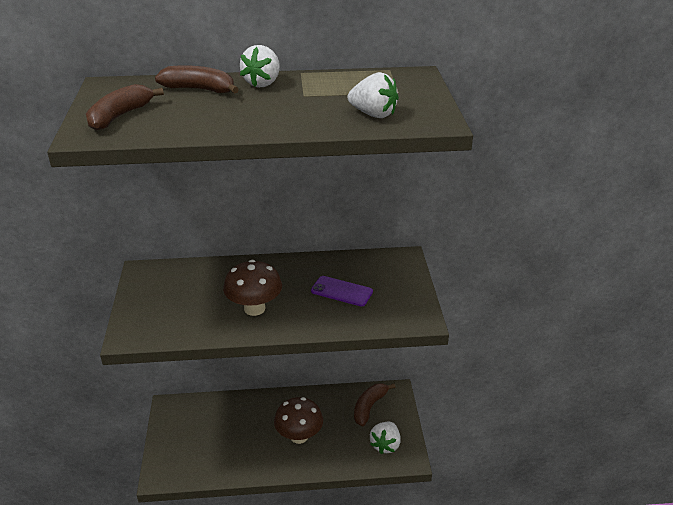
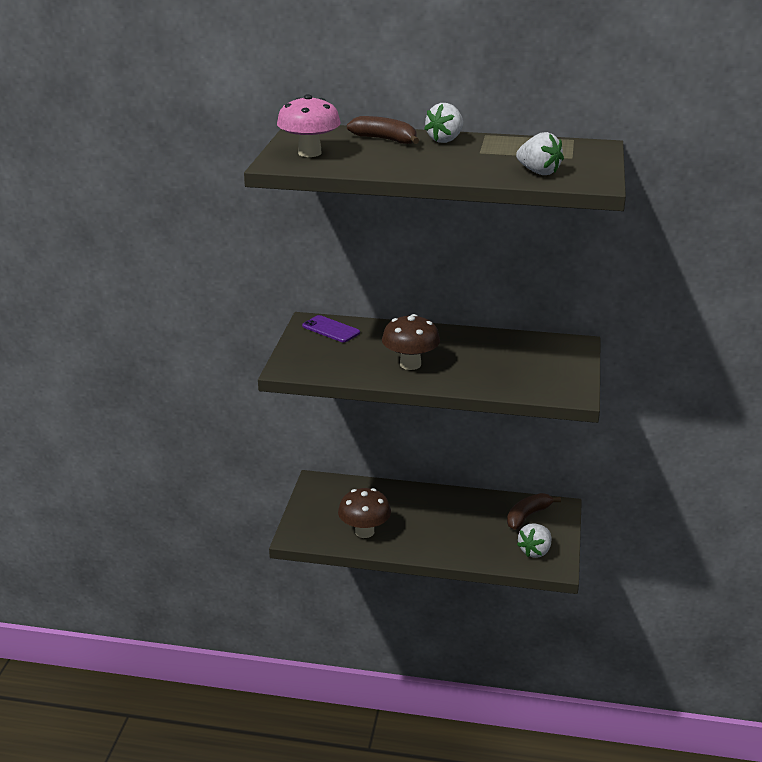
camera: 15 degrees right, 5 degrees down
brown banana [86,84,164,131] -> pink mushroom [277,94,341,157]
brown mushroom [274,397,323,444] -> brown mushroom moved to [338,488,391,538]
purple phone [311,276,373,307] -> purple phone moved to [302,315,360,342]

